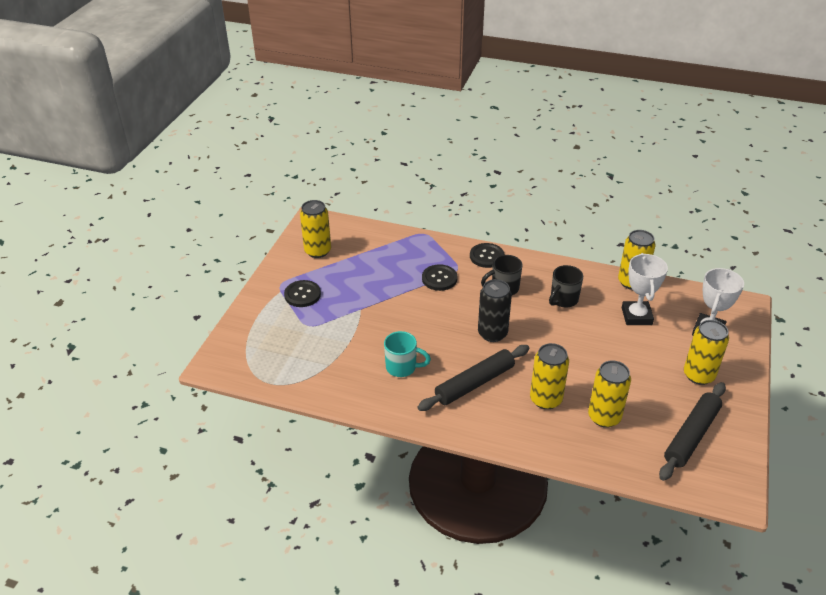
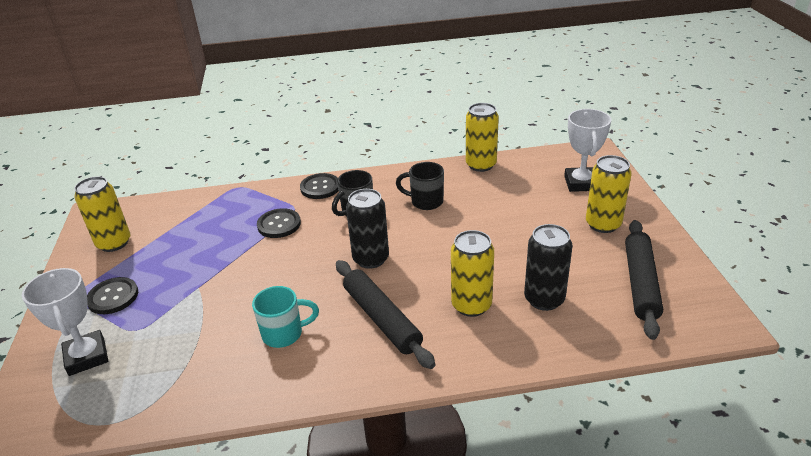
camera: 25 degrees left, 5 degrees down
black rolling pin [417,345,529,411] -> black rolling pin turned 60 degrees counterclockwise [336,260,435,369]
black mug [549,265,583,307] -> black mug turned 90 degrees clockwise [396,162,444,210]
yellow can [588,360,631,428] -> black can [524,224,573,311]
white trophy [622,253,668,325] -> white trophy moved to [22,268,108,376]

